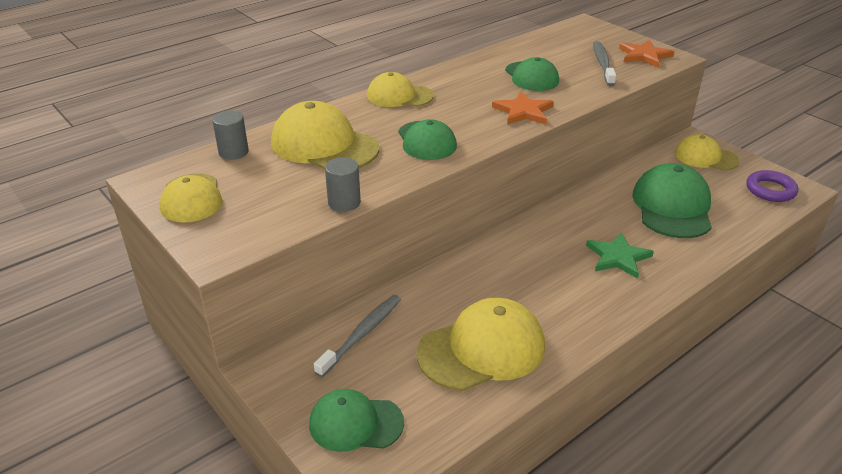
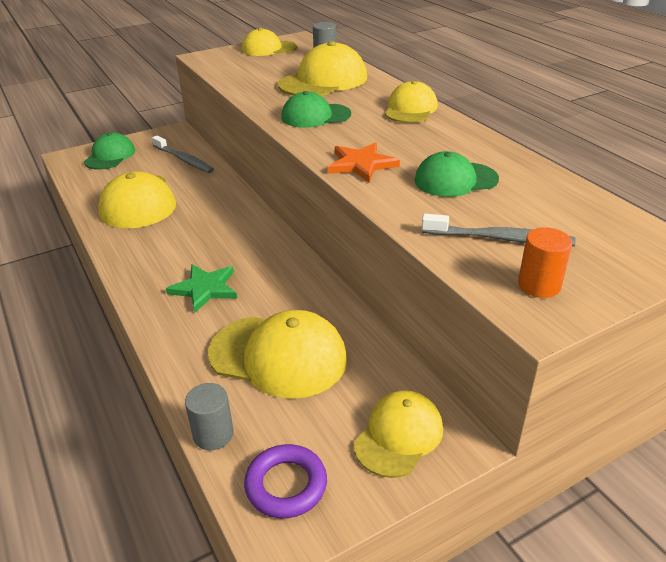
camera: 100 degrees right, 0 degrees up
grey cylinder [325,157,361,212] -> grey cylinder moved to [185,383,234,450]
orange star [619,40,674,67] -> orange cylinder [518,227,572,298]
green cap [632,163,712,238] -> yellow cap [208,310,347,399]

